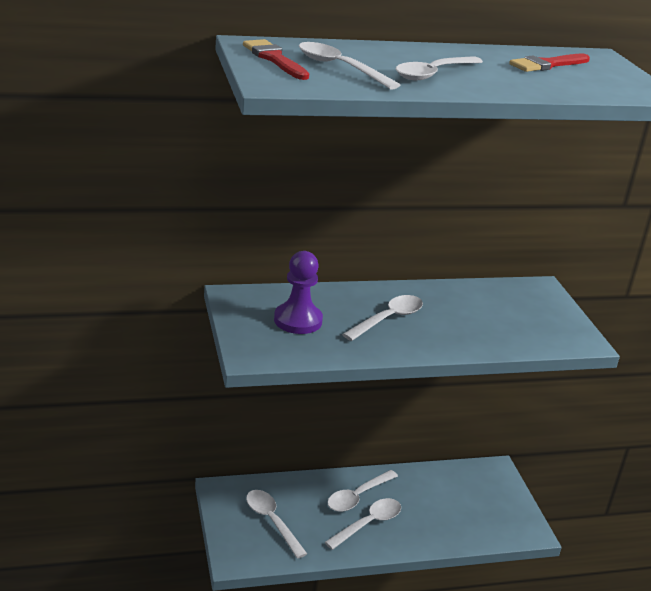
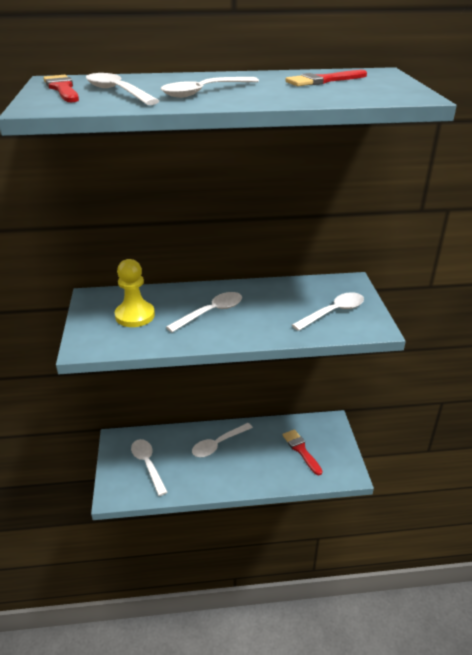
camera: 10 degrees right, 5 degrees up
purple pawn [274,251,323,334] -> yellow pawn [115,259,155,327]
white spoon [325,498,401,550] -> white spoon moved to [292,292,364,331]
none -> red brush [283,429,322,475]

